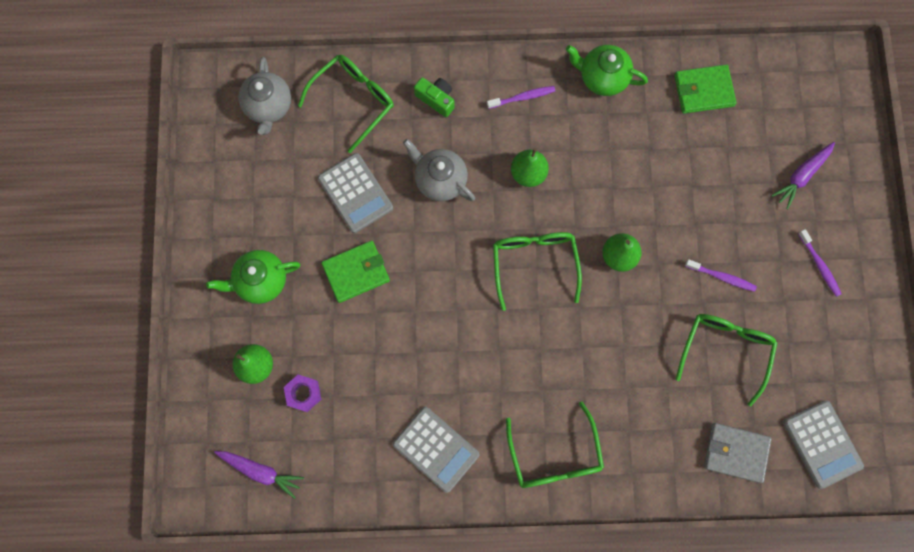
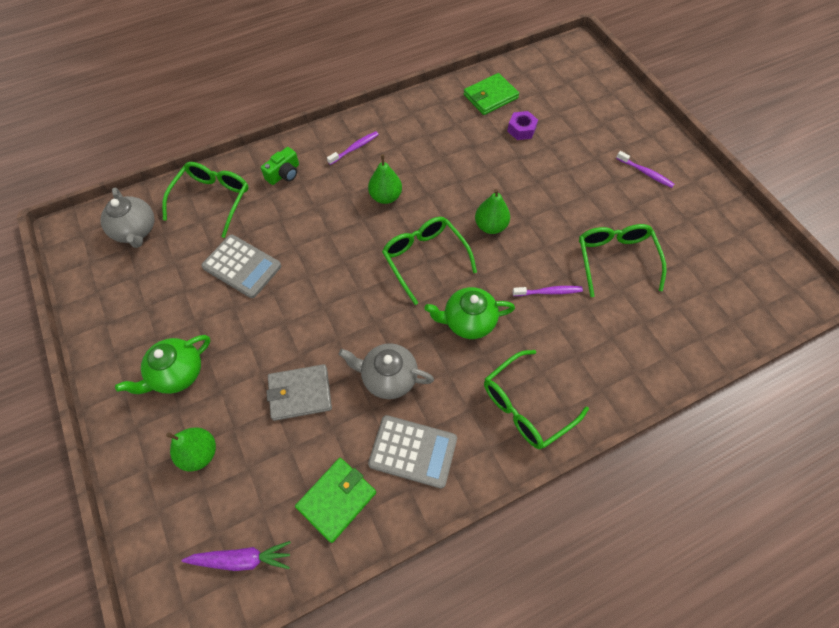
camera: 25 degrees left, 15 degrees down
purple nut [284,375,321,412] -> purple nut moved to [507,111,538,140]
green wallet [321,241,390,303] -> green wallet moved to [295,458,376,543]
grey teapot [403,139,475,201] -> grey teapot moved to [339,343,434,399]
green camera [414,77,455,117] -> green camera turned 120 degrees clockwise [261,147,299,185]
green glasses [506,402,604,488] -> green glasses turned 90 degrees clockwise [484,350,589,449]
green teapot [566,45,648,96] -> green teapot moved to [424,287,515,339]
purple toothbrush [685,259,757,292] -> purple toothbrush moved to [513,286,583,296]
grey wallet [704,423,771,483] -> grey wallet moved to [266,364,332,421]
purple carrot [771,142,835,210] -> none
grey calculator [783,401,864,489] -> none

